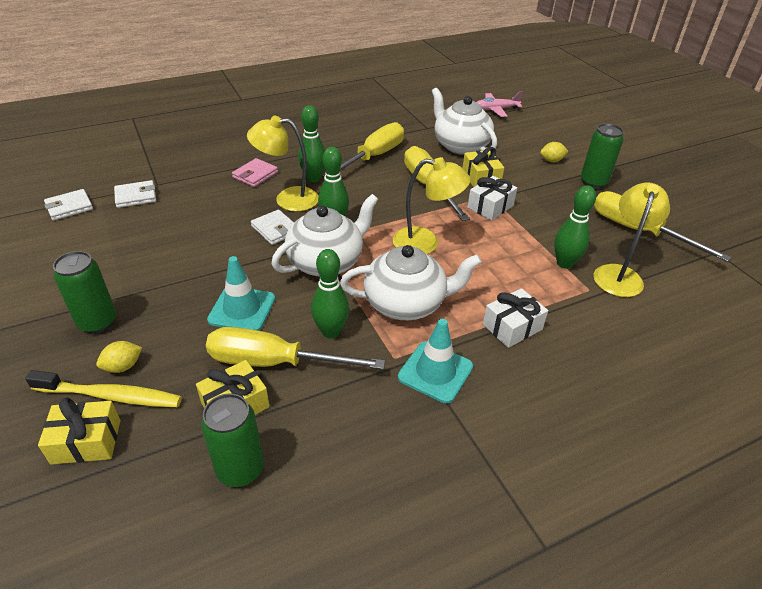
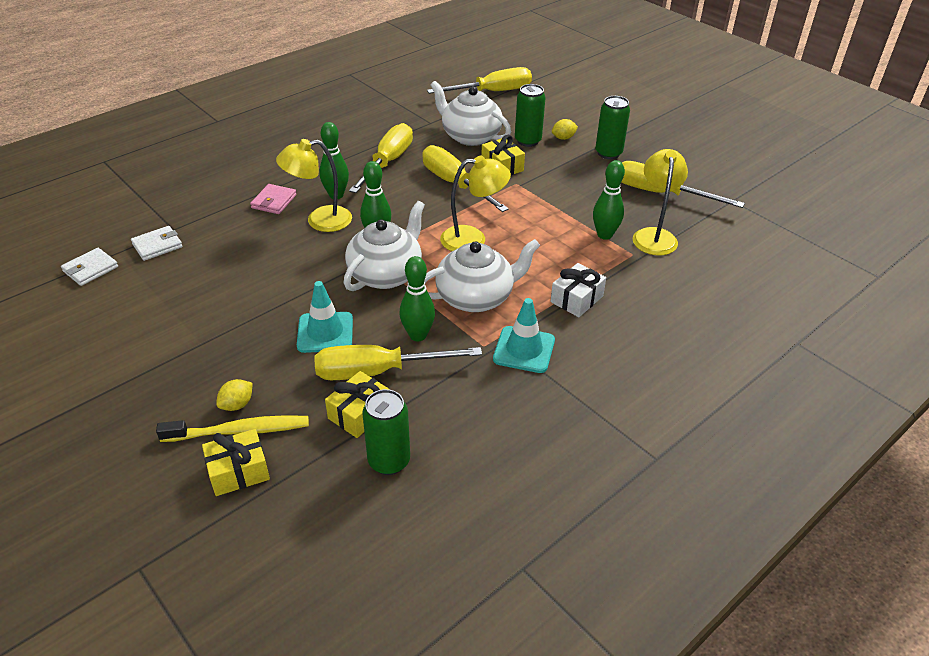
camera: 15 degrees left, 0 degrees up
green can [53,251,116,334] -> green can moved to [515,84,546,147]
white wallet [251,210,294,245] -> none
white gift [468,176,517,220] -> none
pink plane [477,91,523,117] -> yellow screwdriver [427,67,532,94]

